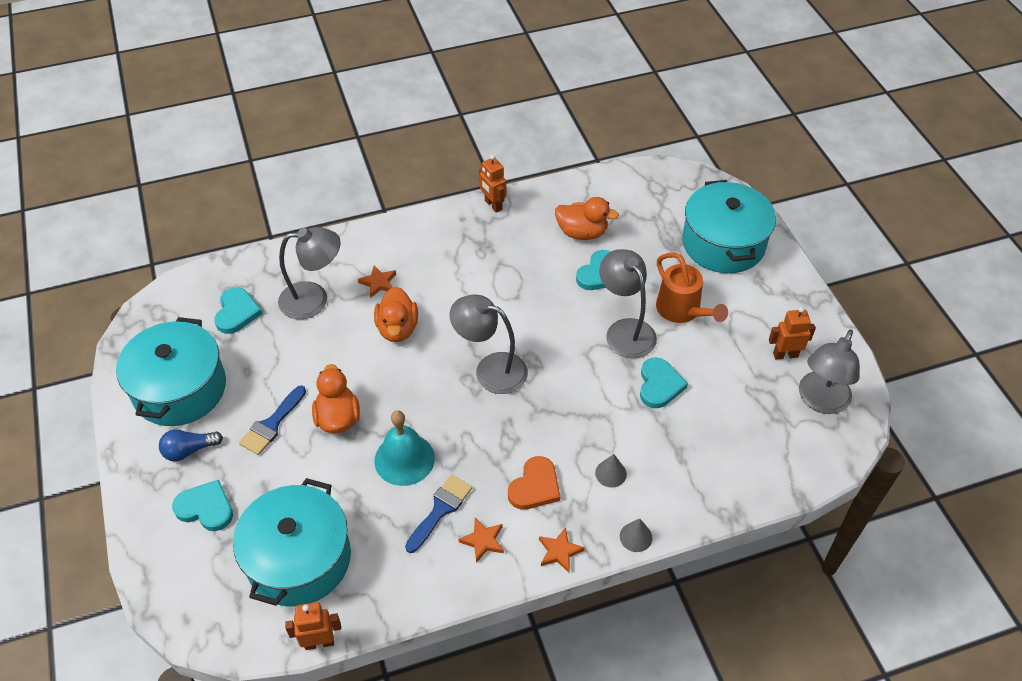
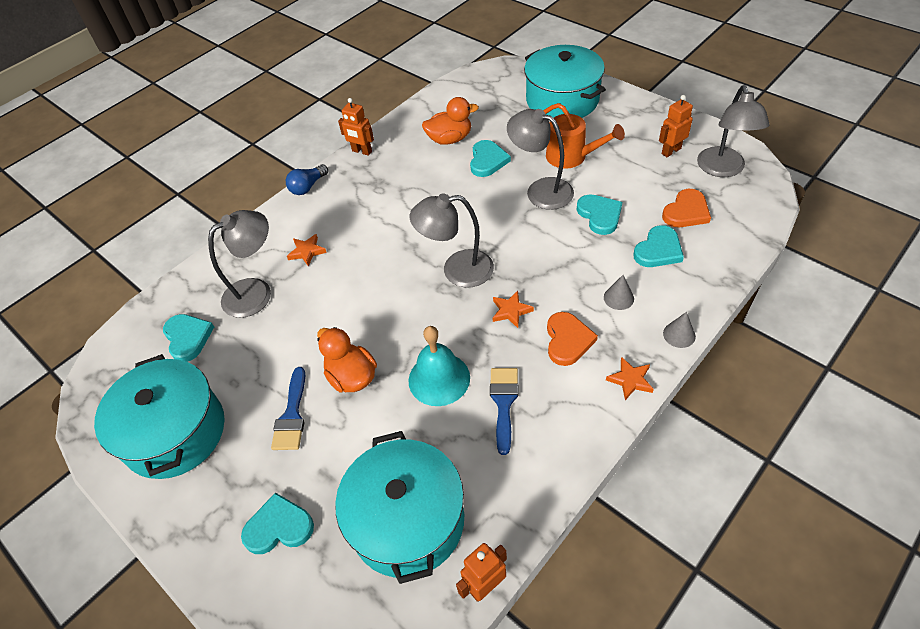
camera: 25 degrees left, 0 degrees up
blue light bulb [159,429,223,461] -> blue light bulb moved to [286,164,328,195]
orange duck [374,286,418,342] -> none
orange star [458,518,504,563] -> orange star moved to [493,291,534,328]
none -> turquoise heart [633,225,684,267]
none -> orange heart [662,189,711,227]

